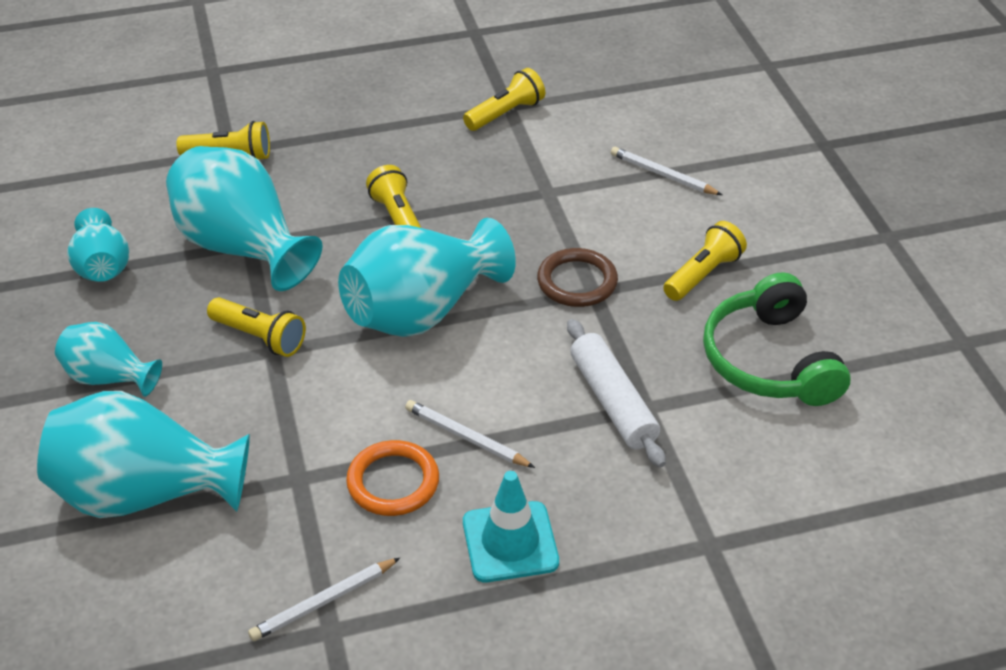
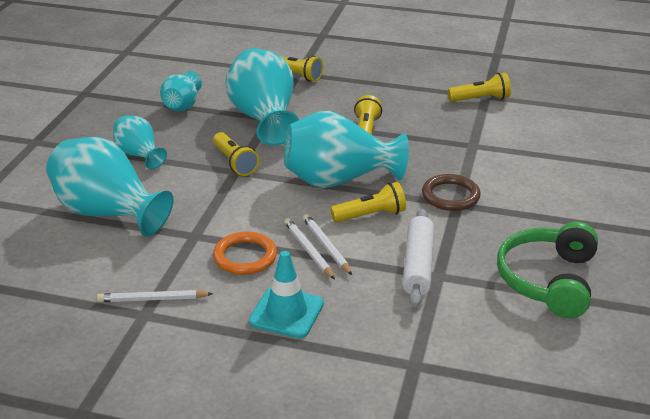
camera: 30 degrees right, 10 degrees down
white pencil [611,147,722,195] -> white pencil moved to [303,214,352,275]
yellow flashlight [663,221,747,301] -> yellow flashlight moved to [330,182,406,222]

